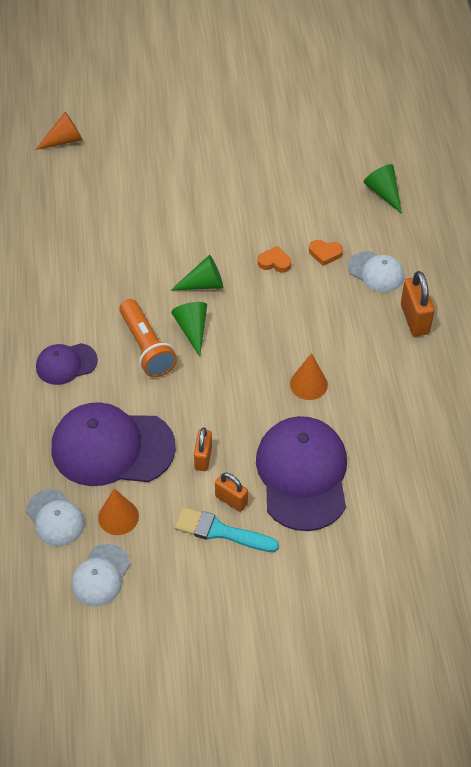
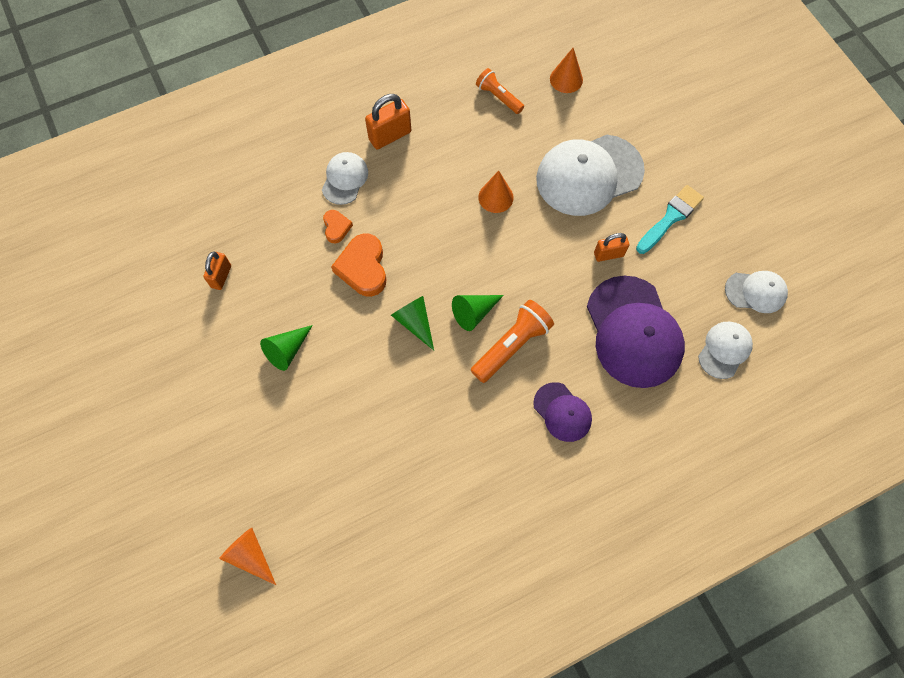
camera: 110 degrees left, 15 degrees up
orange cone [98,489,139,535] -> orange cone moved to [550,48,583,93]
turquoise brush [174,507,279,552] -> turquoise brush turned 135 degrees counterclockwise [636,185,704,254]
orange padlock [215,473,248,512] -> orange padlock moved to [203,251,231,290]
purple cap [256,416,347,531] -> white cap [536,135,645,216]
orange heart [258,246,291,272] -> orange heart [331,233,387,297], size x1.82
green cone [364,164,402,214] -> green cone moved to [260,325,313,371]
none -> orange flashlight [476,68,524,114]

